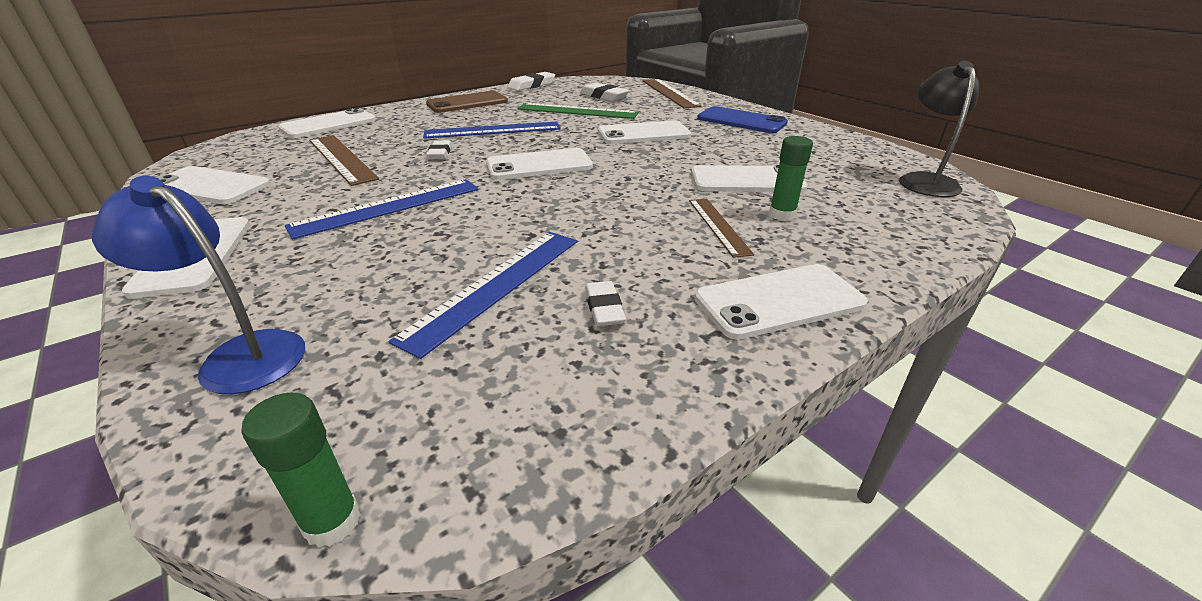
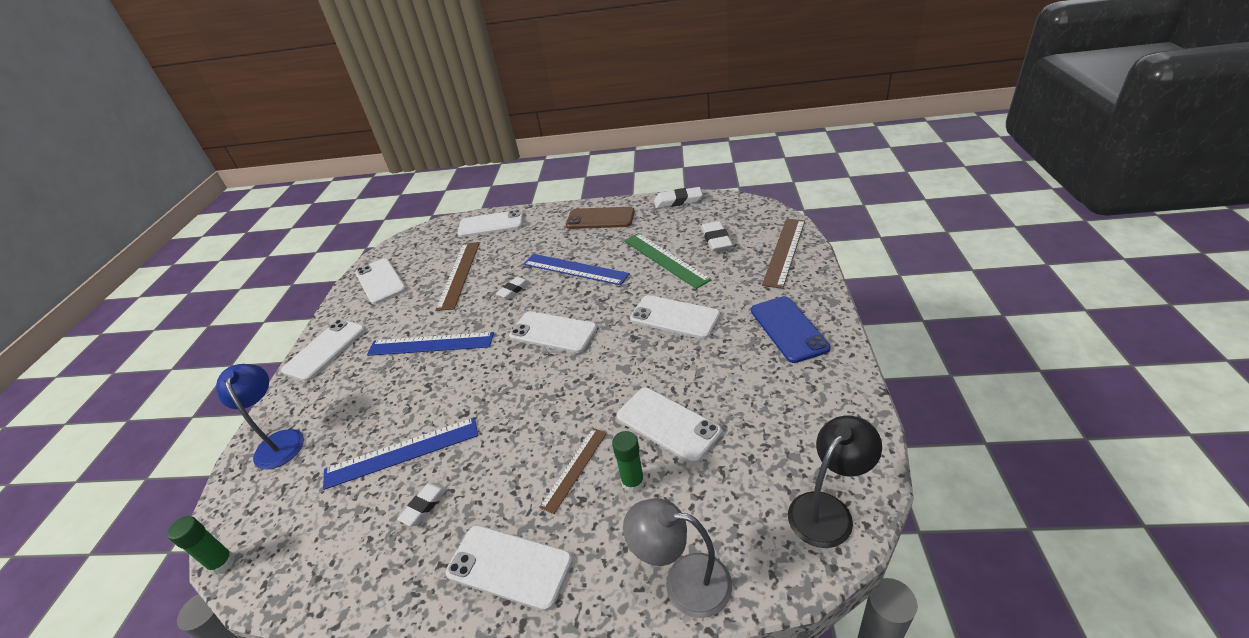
camera: 45 degrees right, 5 degrees up
none -> grey lamp [623,498,732,618]

